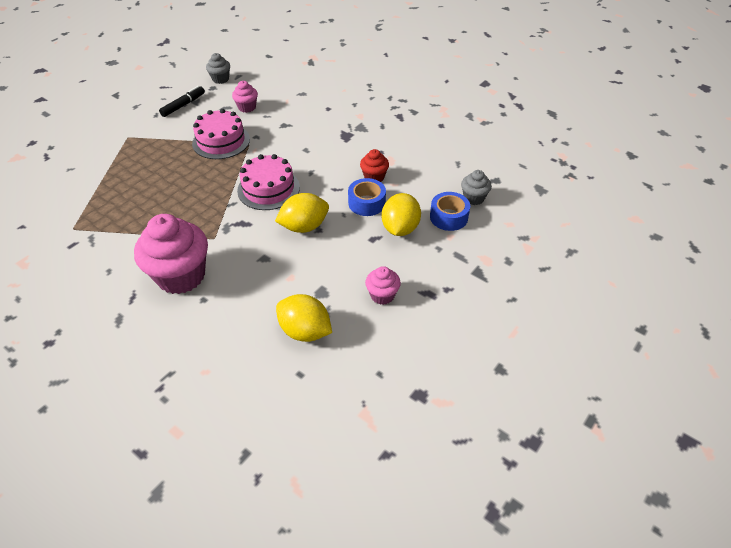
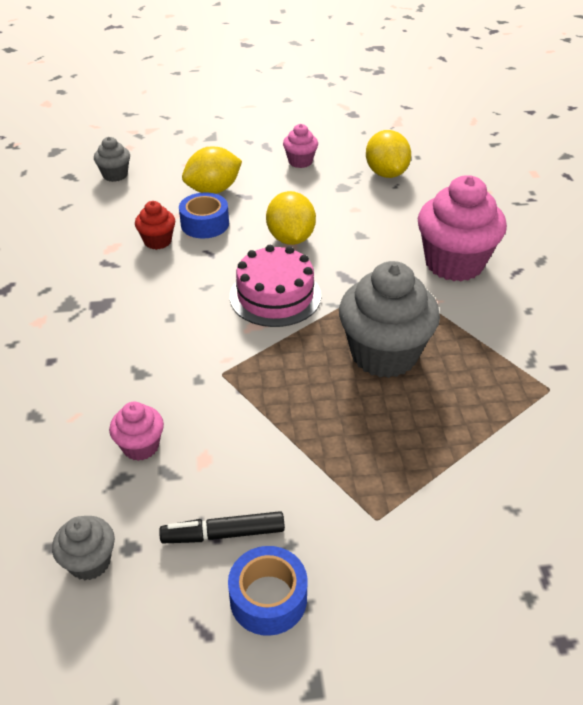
camera: 135 degrees left, 5 degrees down
pink cake [192,109,250,159] -> none
yellow lemon [275,193,329,233] -> yellow lemon turned 60 degrees clockwise [266,191,316,245]
blue tape [430,192,470,231] -> blue tape moved to [228,546,308,636]
none -> grey cupcake [339,261,440,378]

